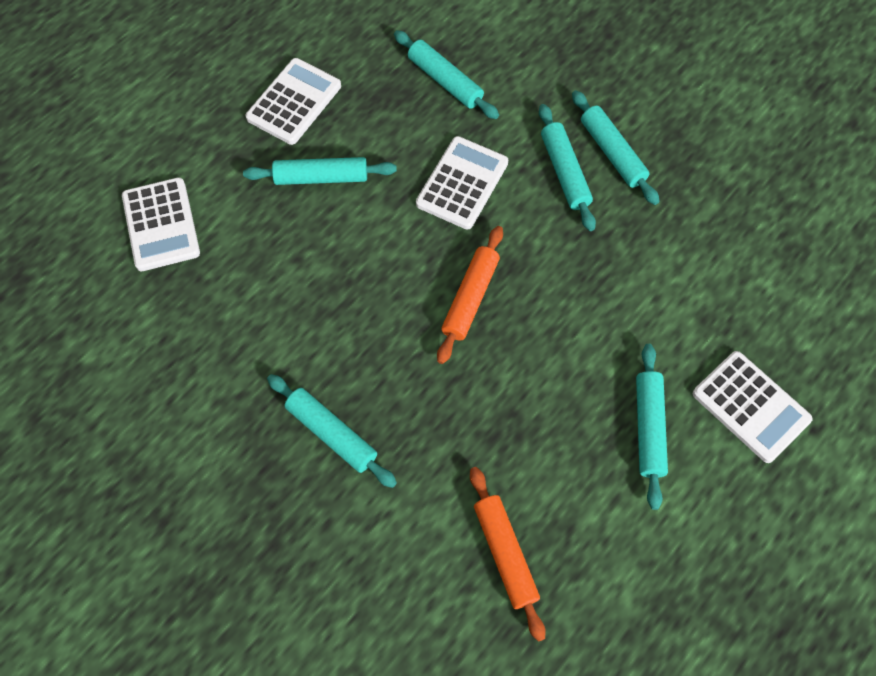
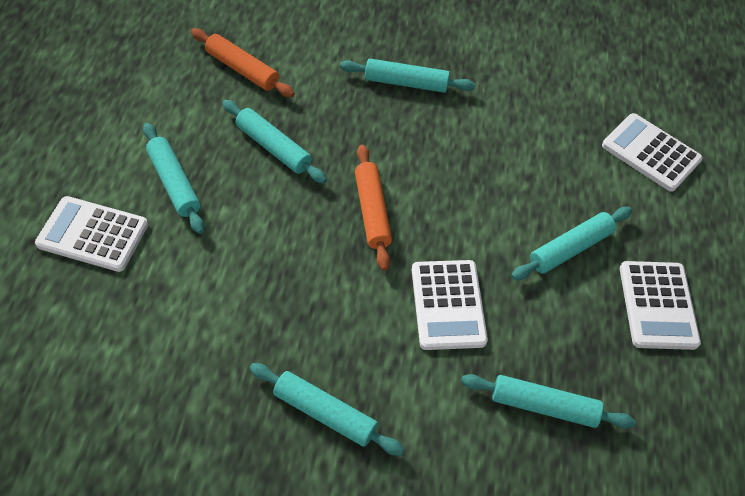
camera: 145 degrees right, 10 degrees down
turquoise rolling pin [539,104,596,231] -> turquoise rolling pin moved to [222,100,327,184]

